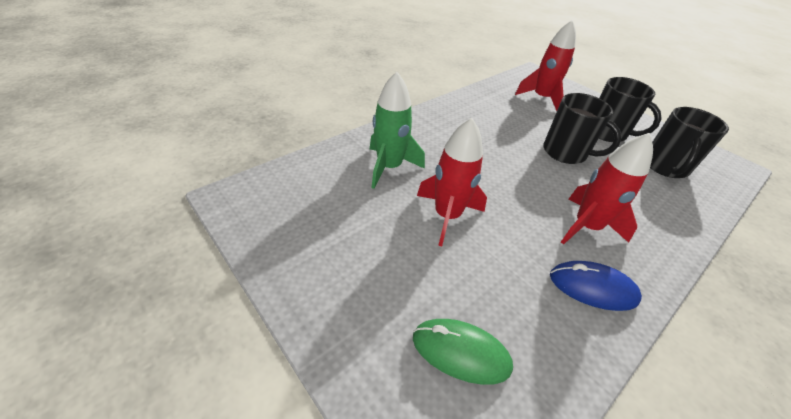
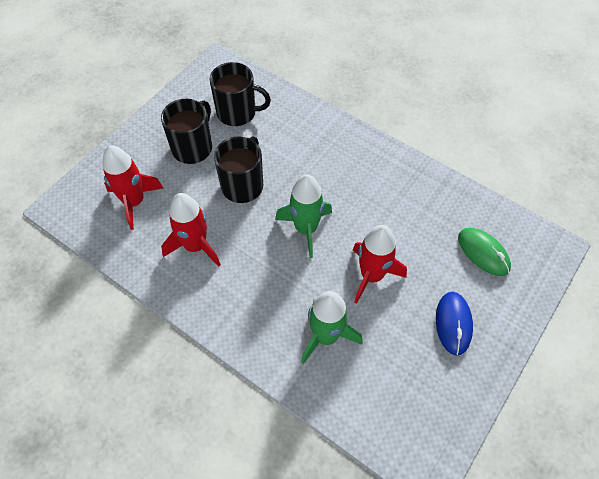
camera: 100 degrees left, 15 degrees up
green mouse [413,319,513,385] -> green mouse turned 45 degrees counterclockwise [458,228,511,276]
blue mouse [550,261,642,311] -> blue mouse moved to [436,292,473,356]
red rocket [561,133,653,245] -> red rocket moved to [161,193,221,267]
none -> green rocket [275,174,332,258]

